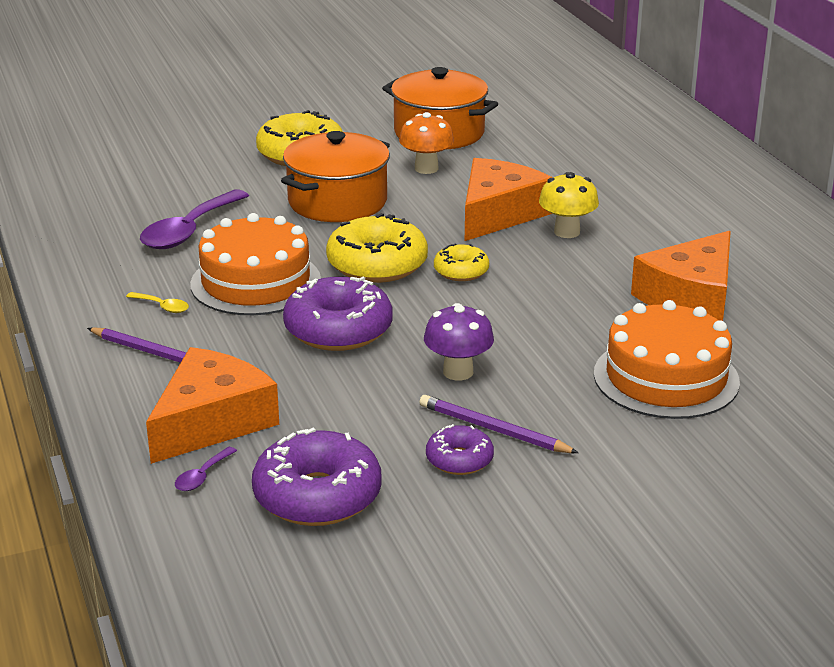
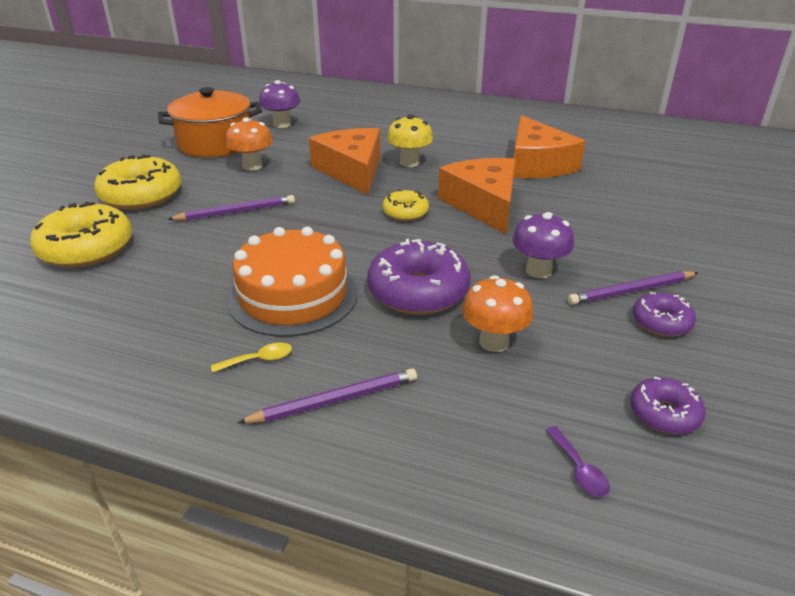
camera: 50 degrees left, 5 degrees up
purple spoon [140,189,249,249] -> none
orange cheese [146,347,279,464] -> orange cheese moved to [438,158,515,235]
purple donut [252,428,382,526] -> purple donut [630,376,706,434], size x0.55
orange pot [281,131,390,222] -> purple pencil [168,195,295,221]
yellow donut [326,213,428,283] -> yellow donut moved to [30,202,132,268]
orange cake [594,300,740,419] -> none
none -> purple mushroom [259,80,300,128]
none -> orange mushroom [462,275,533,352]

